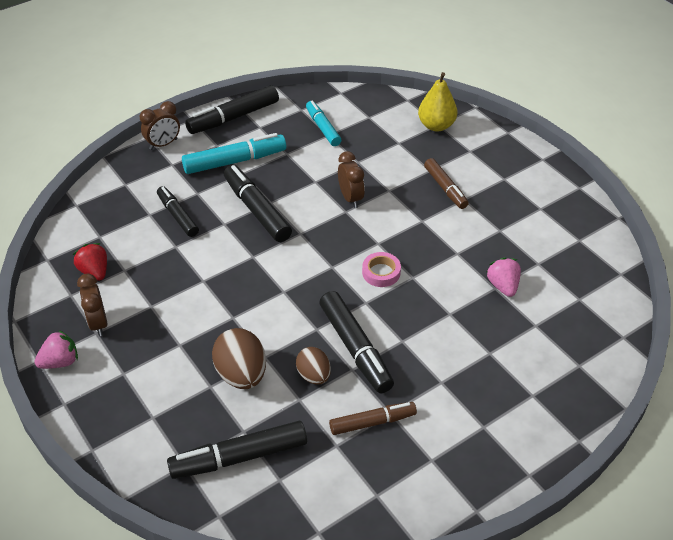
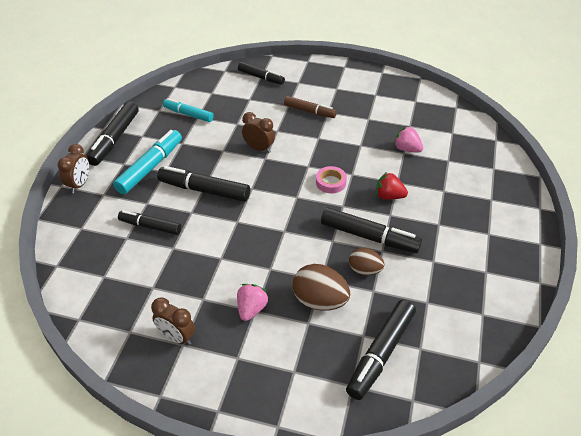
camera: 40 degrees left, 0 degrees up
pink strawberry [34,330,78,369] -> pink strawberry moved to [237,284,269,321]
red strawberry [73,243,107,281] -> red strawberry moved to [376,172,408,200]
brown marker [329,402,417,435] -> none
yellow pear [418,72,457,131] -> black marker [238,62,285,85]

